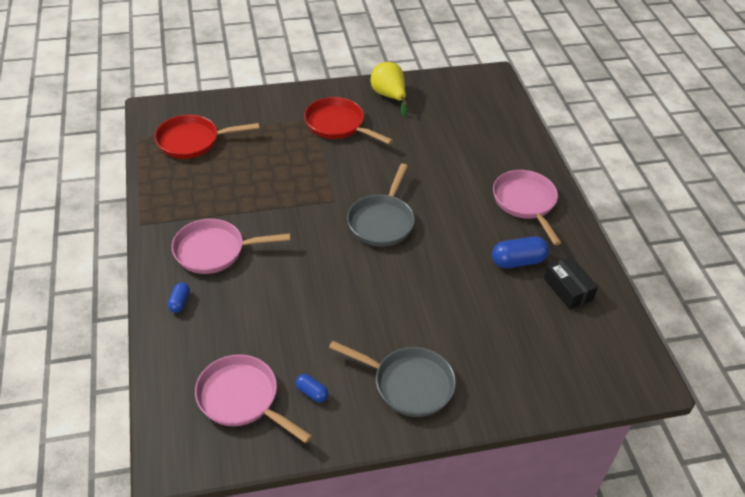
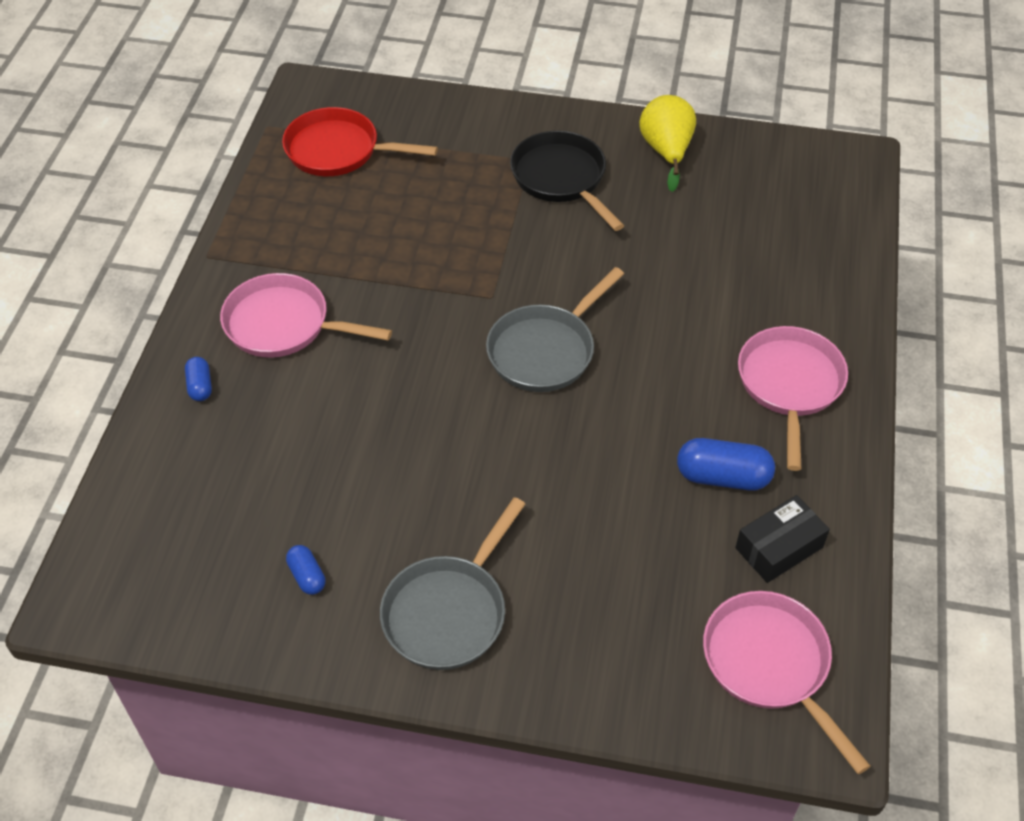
camera: 25 degrees right, 5 degrees up
blue capsule [168,282,190,313] -> blue capsule turned 45 degrees counterclockwise [185,357,212,401]
pink pan [195,354,312,443] -> pink pan moved to [703,591,870,774]
red pan [304,97,393,144] -> black pan [510,131,625,231]
grey pan [329,341,456,417] -> grey pan turned 75 degrees clockwise [380,497,525,670]
black box [544,257,598,310] -> black box turned 60 degrees clockwise [735,495,830,583]

